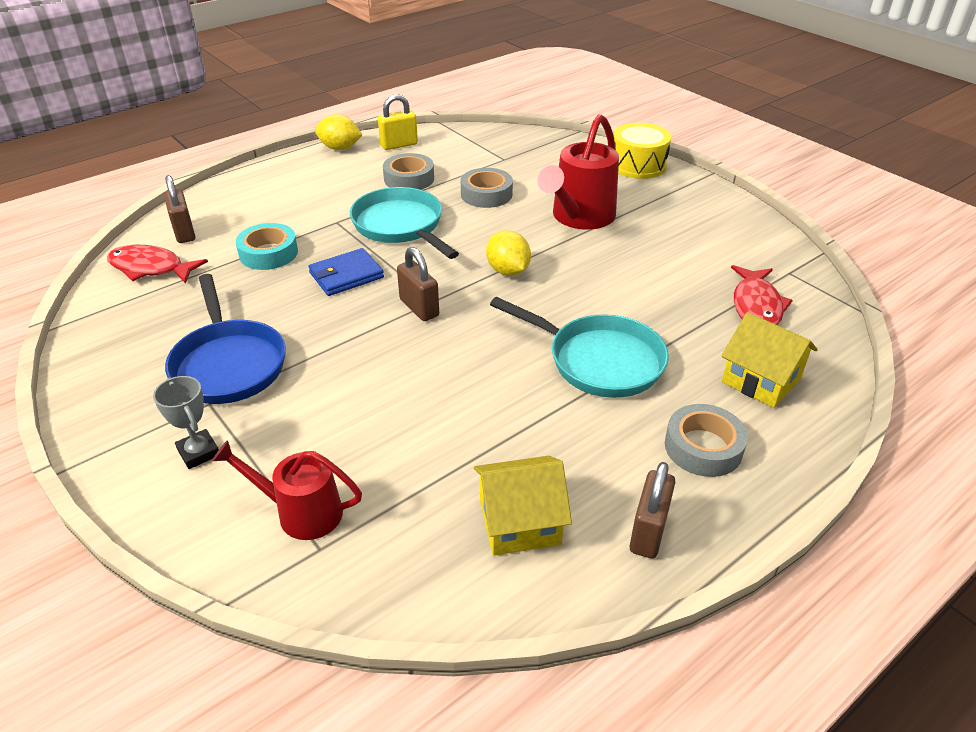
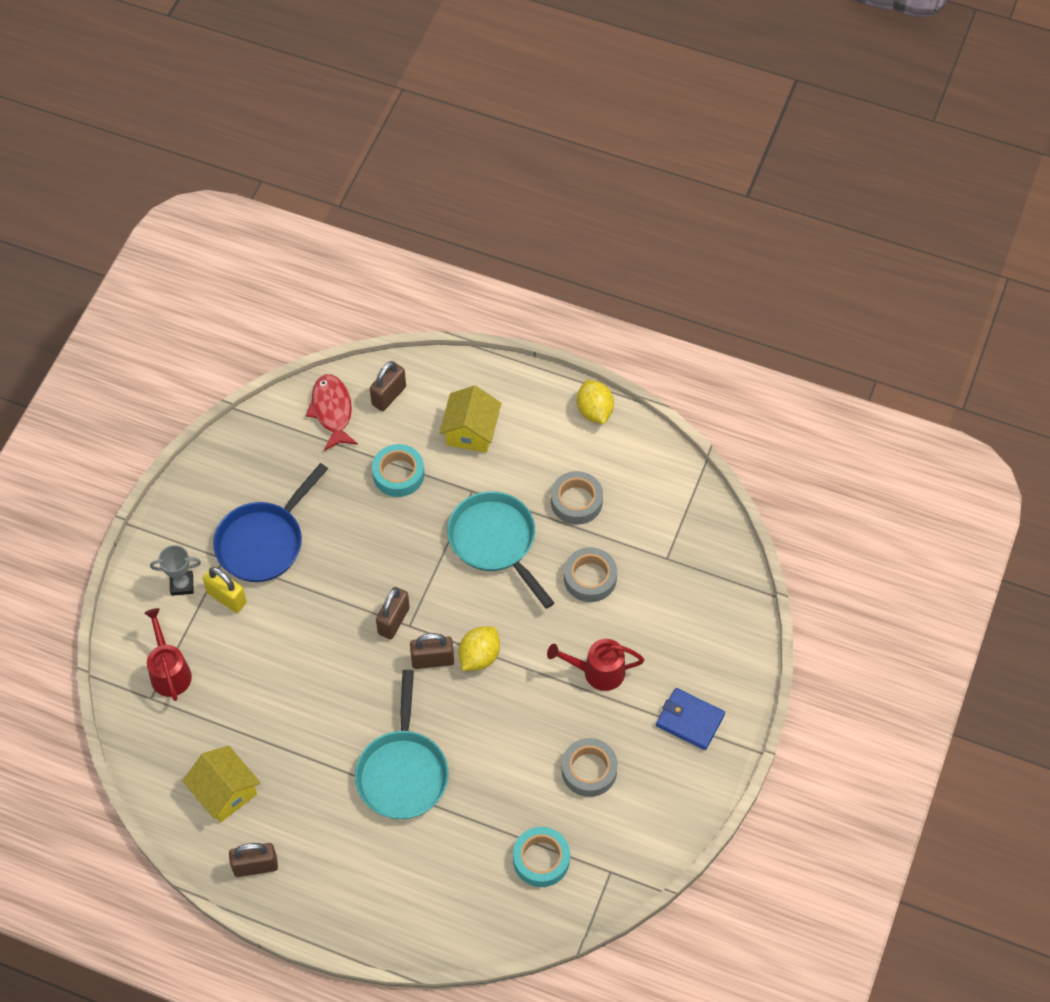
camera: 60 degrees right, 20 degrees up
grey trophy [153,376,219,469] -> grey trophy turned 60 degrees clockwise [150,545,201,596]
blue wallet [308,248,384,296] -> blue wallet moved to [656,688,725,750]
turquoise pan [350,187,459,259] -> turquoise pan turned 60 degrees counterclockwise [447,491,554,609]
yellow padlock [378,94,418,150] -> yellow padlock moved to [203,567,247,613]
red watering can [537,114,619,230] -> red watering can [547,639,644,691], size x0.64
yellow drum [614,123,671,179] -> none
grey tape [665,404,748,477] -> grey tape moved to [562,738,618,797]
yellow house [721,312,818,408] -> yellow house moved to [439,385,501,453]
red fish [731,265,793,325] -> turquoise tape [513,827,570,887]
none -> brown padlock [410,633,454,669]

